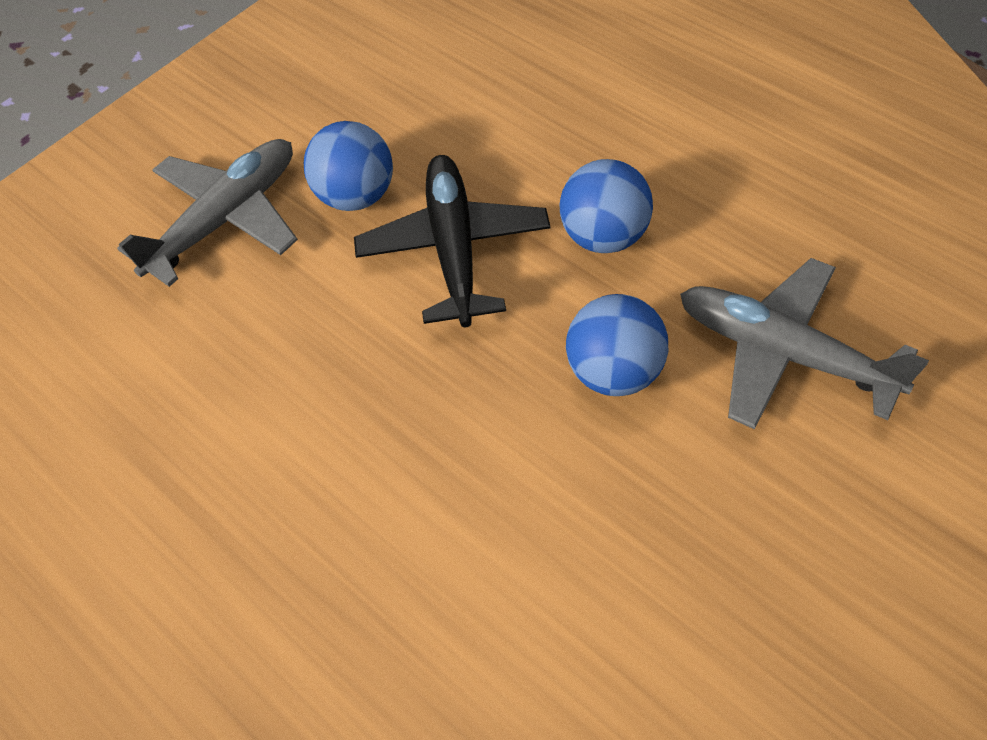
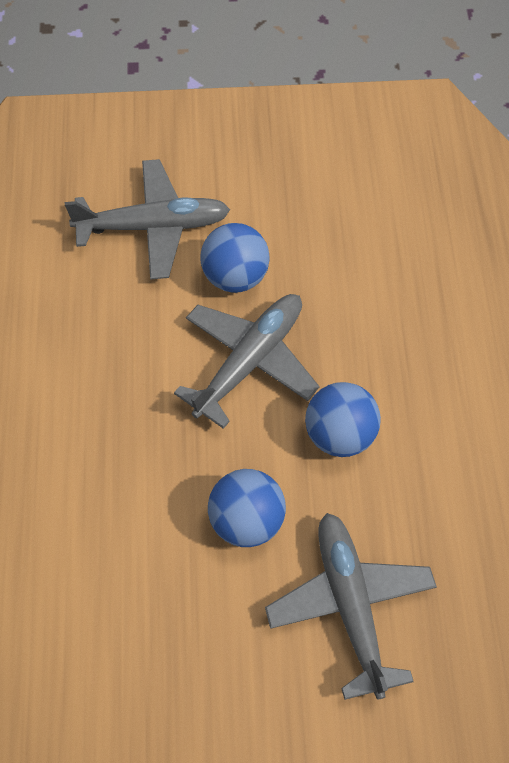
camera: 40 degrees right, 5 degrees up
black plane [354,155,550,327] -> grey plane [174,294,320,429]

